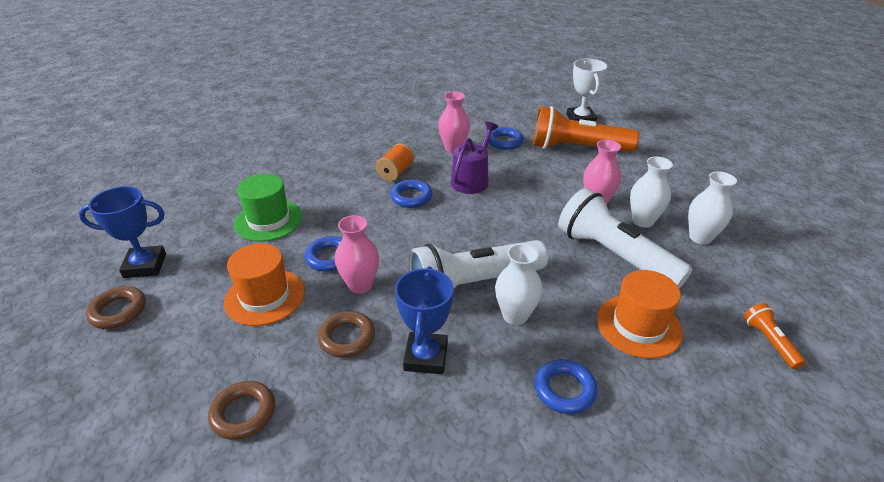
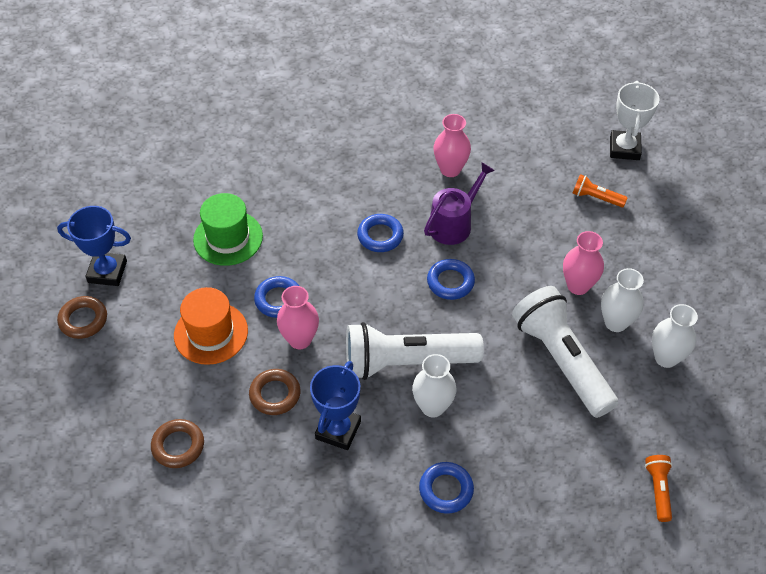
camera: 15 degrees right, 15 degrees up
orange spool [376,143,414,181] -> none
blue ring [488,127,524,150] -> blue ring moved to [427,259,475,300]
orange flashlight [533,106,639,152] -> orange flashlight [573,174,627,207], size x0.44
orange hat [597,270,683,359] -> none

